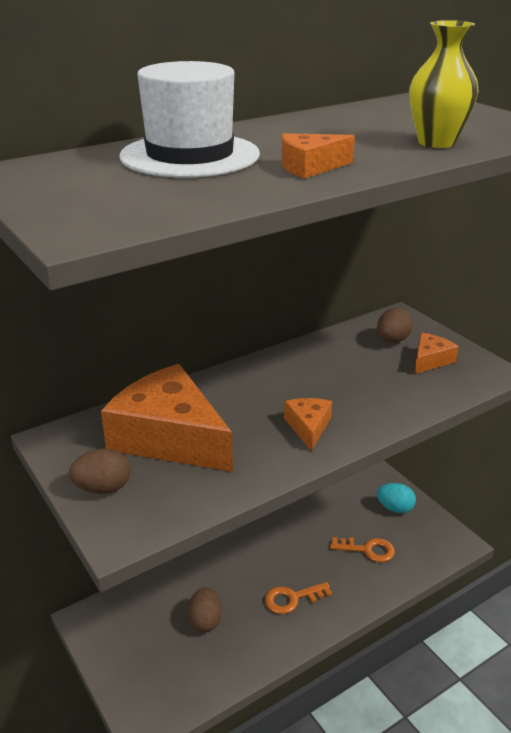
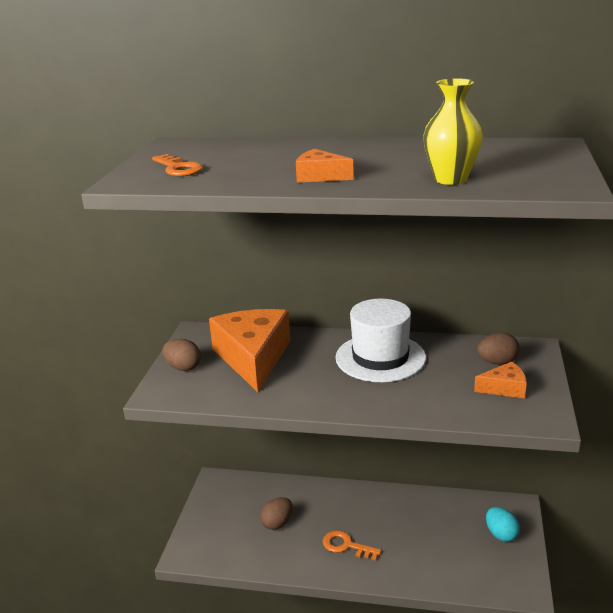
camera: 45 degrees right, 5 degrees down
white hat [119,61,260,178] -> white hat moved to [335,299,426,382]
orange cheese [284,398,332,451] -> none
orange key [330,537,395,562] -> orange key moved to [152,154,203,176]

